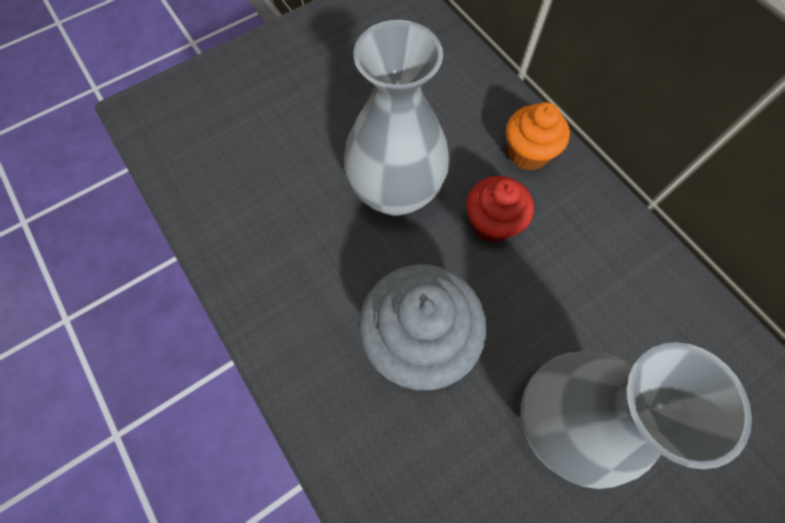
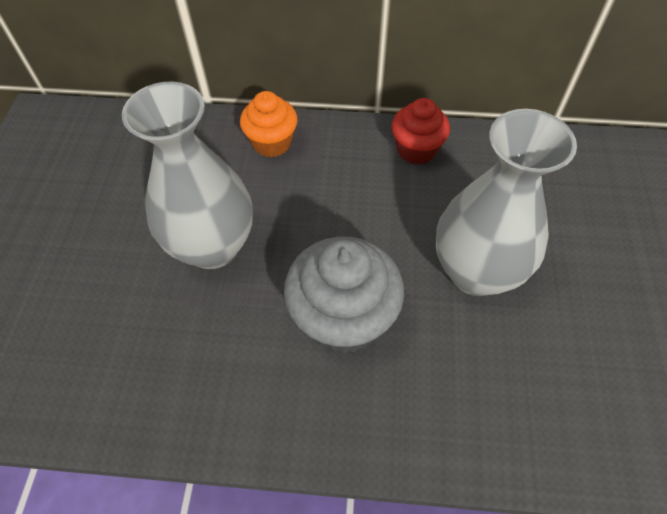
camera: 50 degrees left, 10 degrees down
red cupcake [466,176,534,243] -> red cupcake moved to [391,98,450,165]

